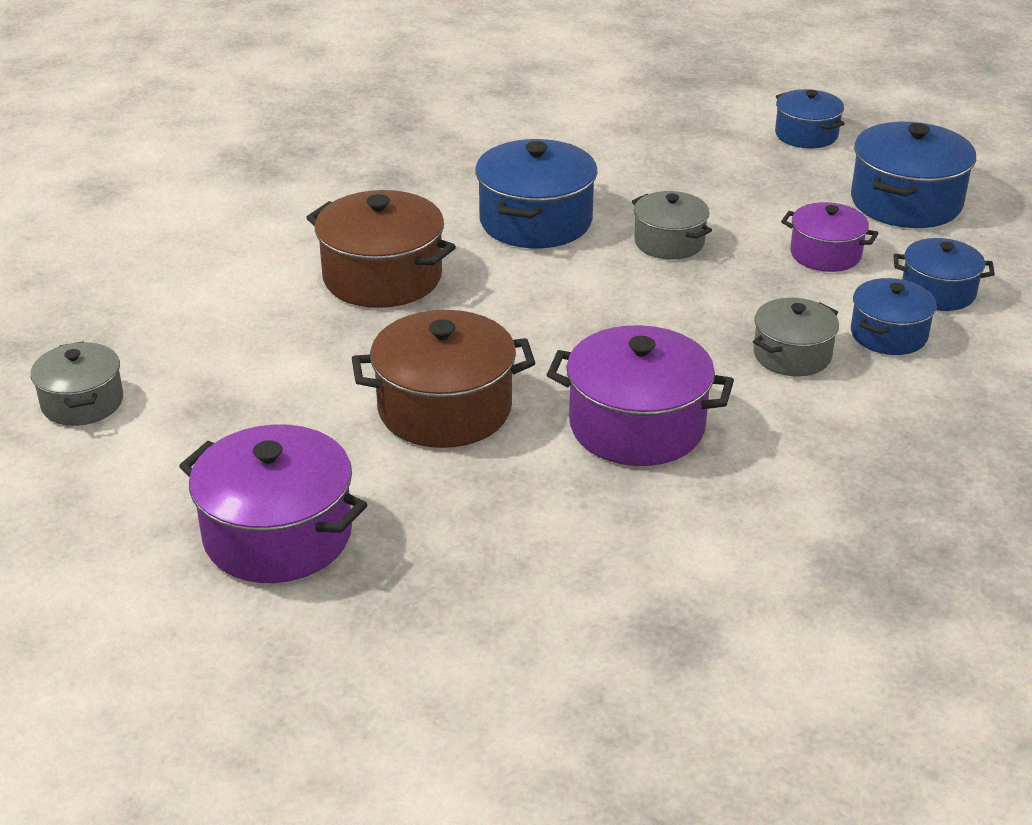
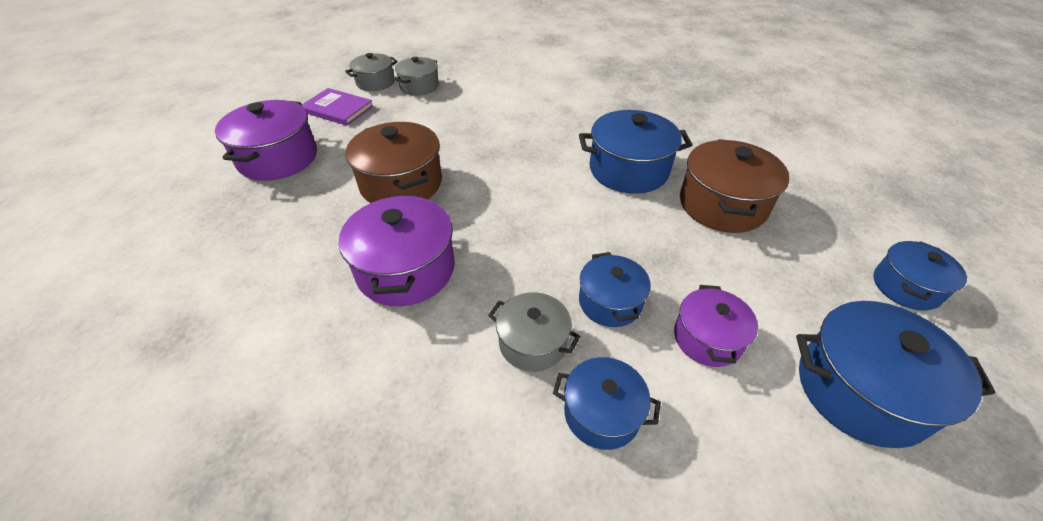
camera: 70 degrees right, 10 degrees up
brown pot [306,190,456,308] -> brown pot moved to [680,139,789,233]
grey pot [632,191,712,259] -> grey pot moved to [395,57,439,96]
blue pot [894,238,995,311] -> blue pot moved to [579,252,651,327]
none -> purple book [301,88,373,126]

